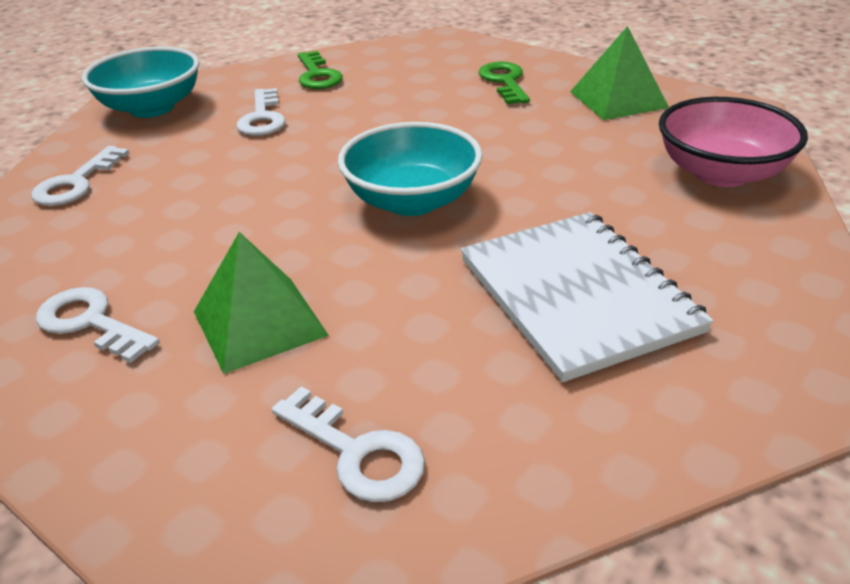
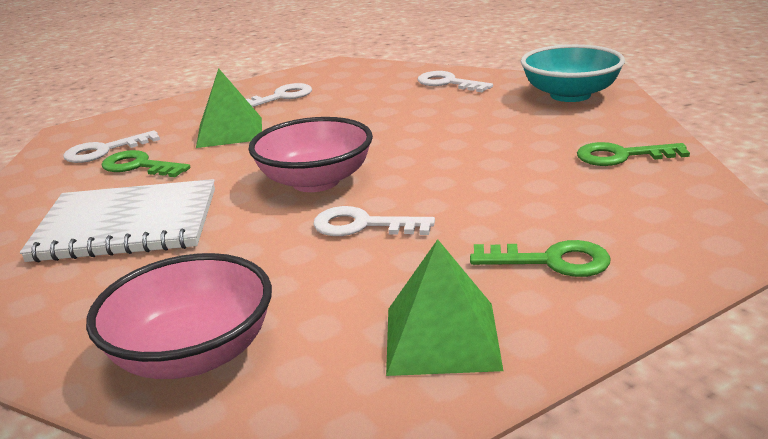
camera: 110 degrees right, 10 degrees down
white key [237,88,286,136] -> white key moved to [313,206,435,236]
turquoise bowl [338,122,483,216] -> pink bowl [248,117,373,192]
none -> green key [101,150,190,177]

